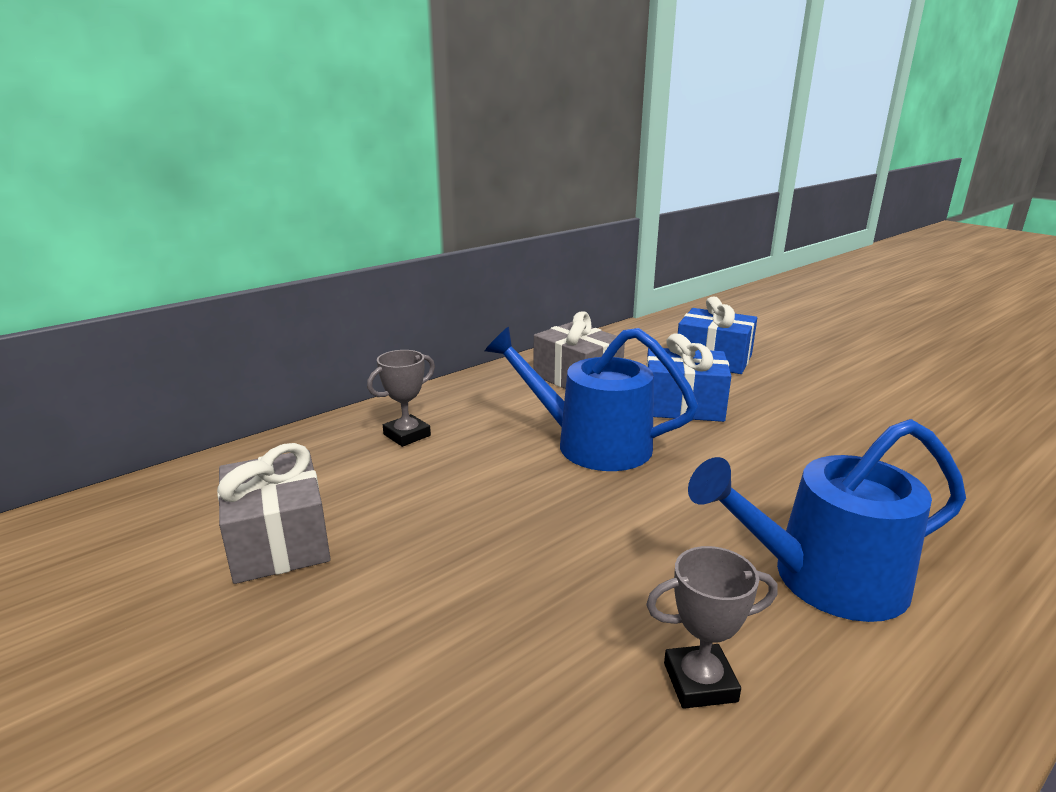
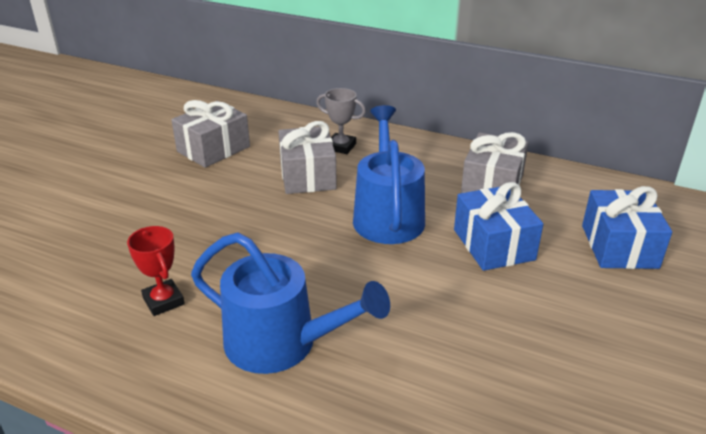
camera: 65 degrees right, 10 degrees up
grey trophy [646,546,778,709] -> red trophy [127,226,185,316]
blue watering can [688,419,966,622] -> blue watering can turned 150 degrees clockwise [191,232,390,374]
none -> grey gift [278,121,337,194]

